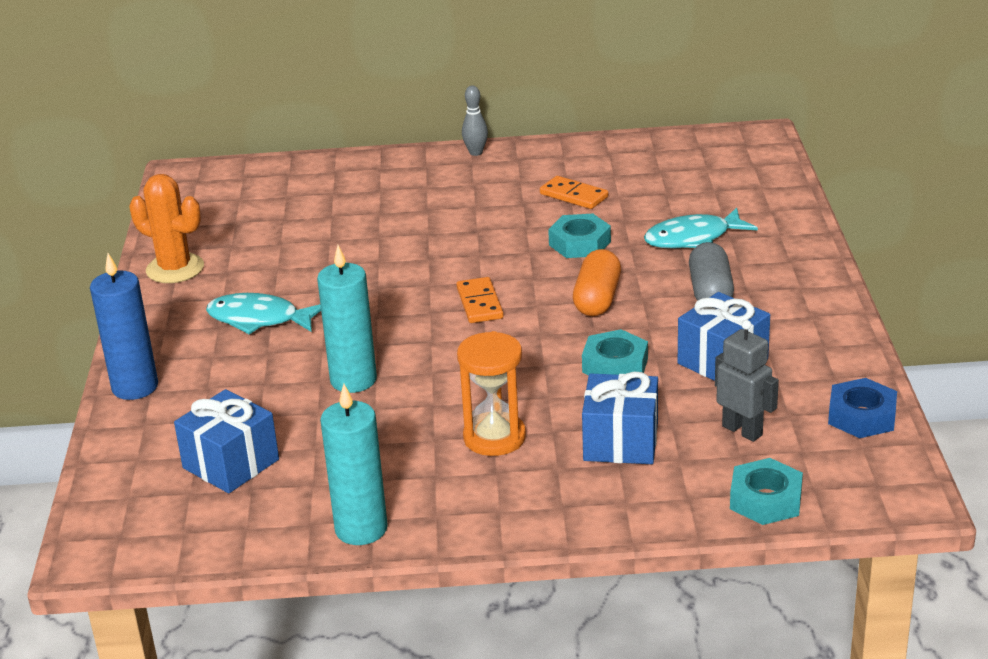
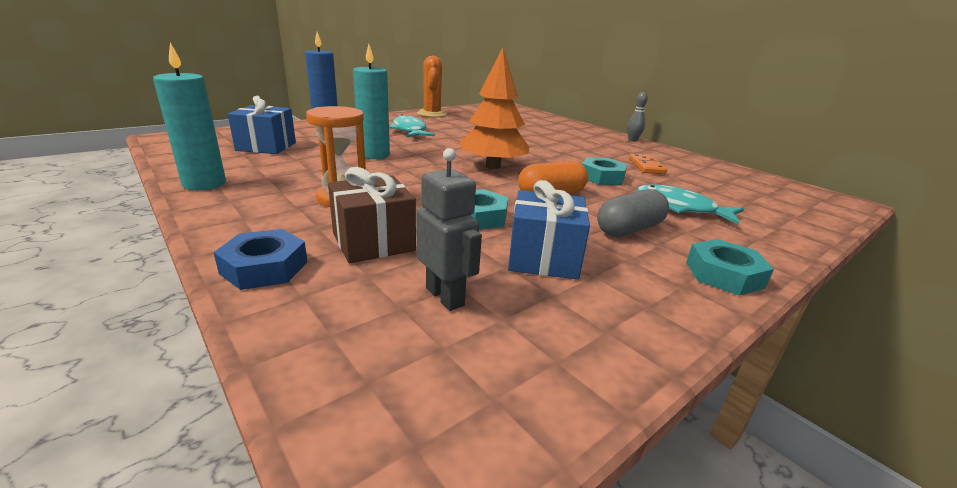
camera: 50 degrees right, 5 degrees down
orange domino [456,277,504,323] -> orange tree [459,47,529,169]
blue gift [582,372,658,464] -> brown gift [328,167,416,263]
grey robot [715,320,779,442] -> grey robot turned 45 degrees counterclockwise [417,148,482,311]
turquoise nut [730,458,803,525] -> turquoise nut moved to [686,239,774,296]
blue nut [828,378,897,438] -> blue nut moved to [213,229,307,290]

